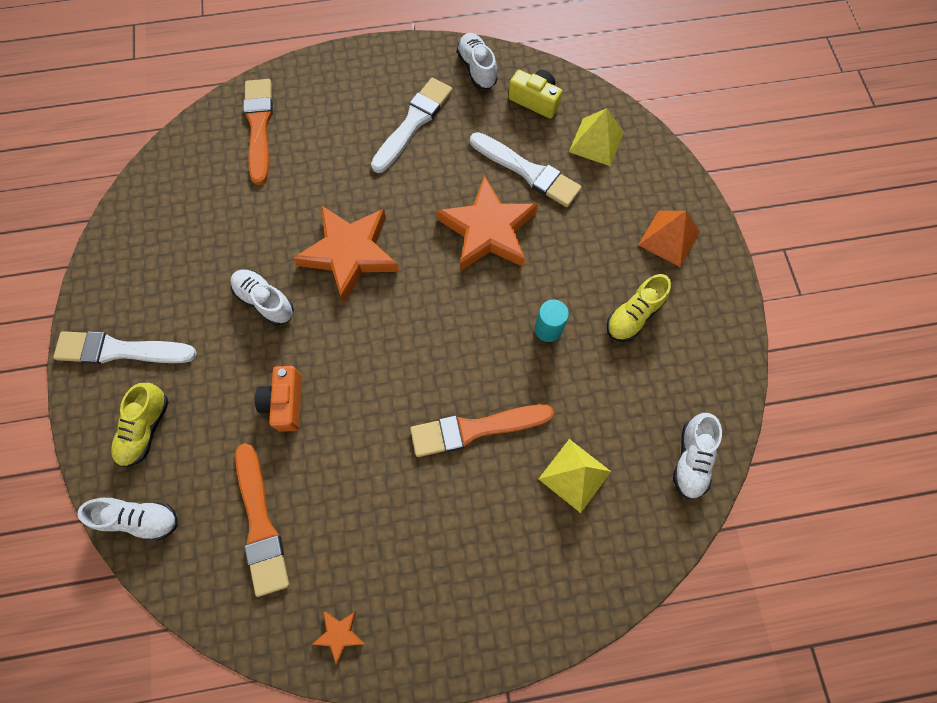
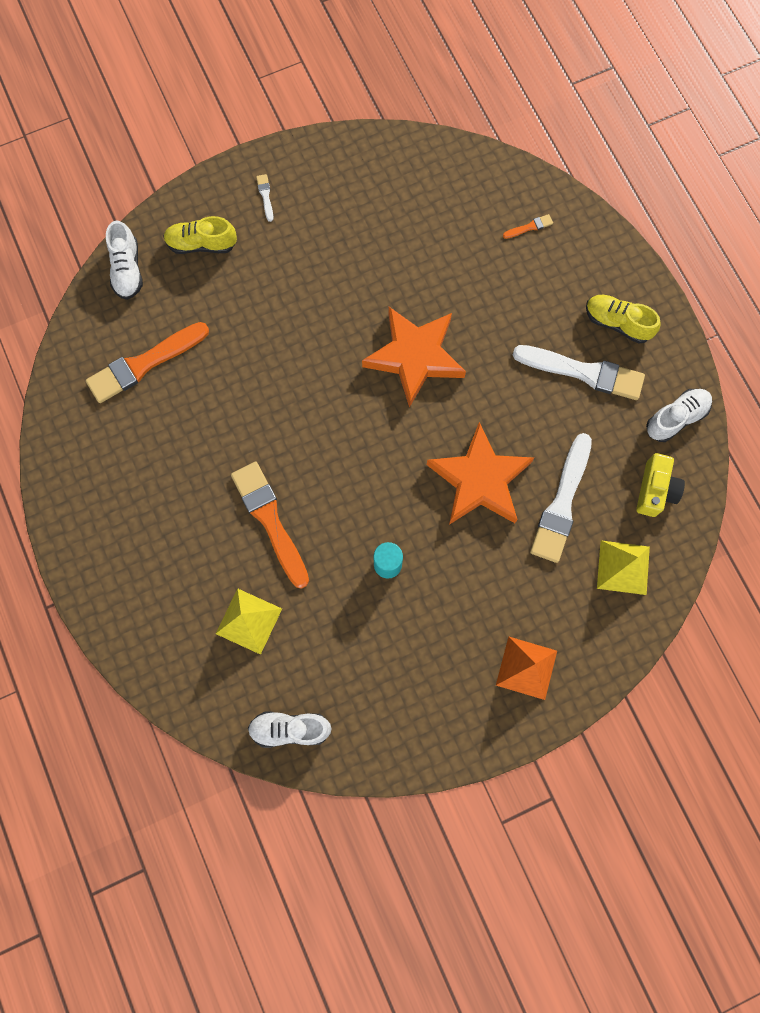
camera: 75 degrees right, 5 degrees up
white brush [53,331,197,364] -> white brush [256,174,273,222], size x0.41
white shoe [230,269,294,325] -> none
orange brush [243,79,273,185] -> orange brush [503,214,553,239], size x0.41
orange camera [255,366,302,432] -> none
orange star [312,611,364,665] -> none
yellow shoe [607,274,671,342] -> yellow shoe moved to [586,295,661,343]

